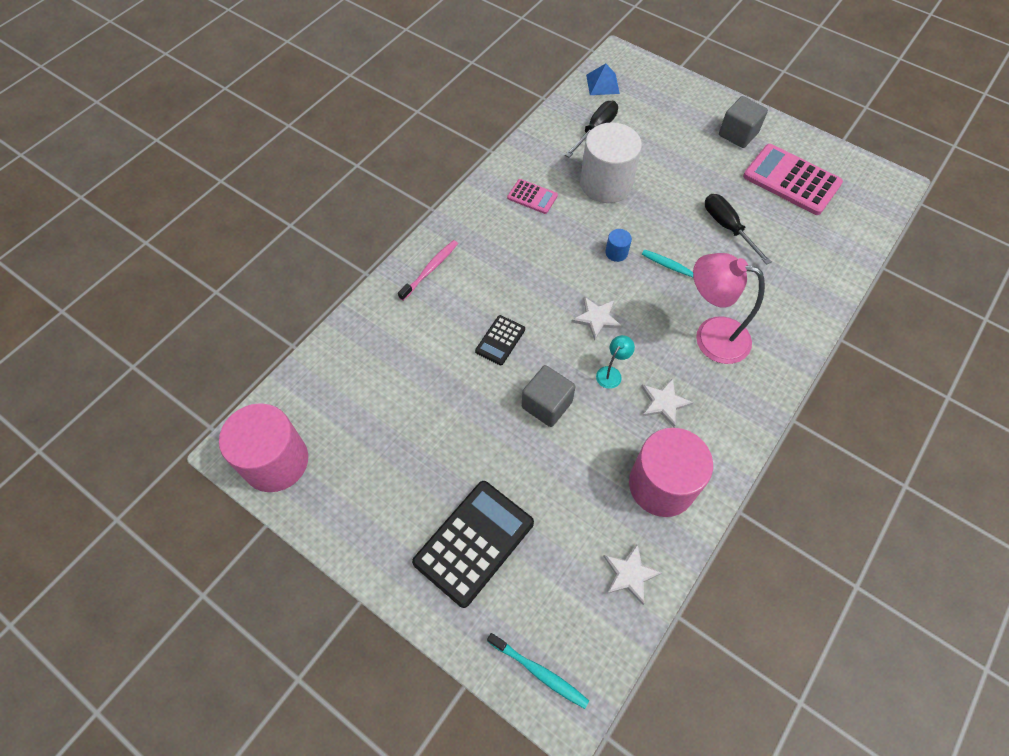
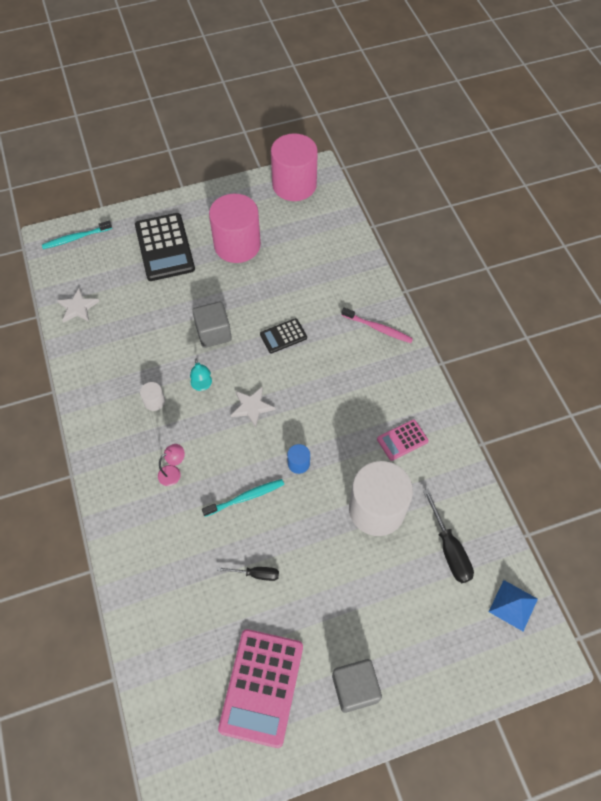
camera: 125 degrees right, 0 degrees up
pink toothbrush [398,240,458,301] -> pink toothbrush turned 45 degrees counterclockwise [342,307,413,343]
black calculator [475,315,525,366] -> black calculator turned 90 degrees counterclockwise [260,318,307,353]
pink cylinder [629,428,713,517] -> pink cylinder moved to [209,194,261,263]
white star [641,378,693,427] -> white cylinder [140,382,165,411]
pink lamp [693,253,765,364] -> pink lamp [158,444,185,486], size x0.45
black screwdriver [705,194,772,265] -> black screwdriver [217,567,279,581], size x0.61
pink calculator [743,144,843,215] -> pink calculator turned 120 degrees clockwise [218,629,303,748]

